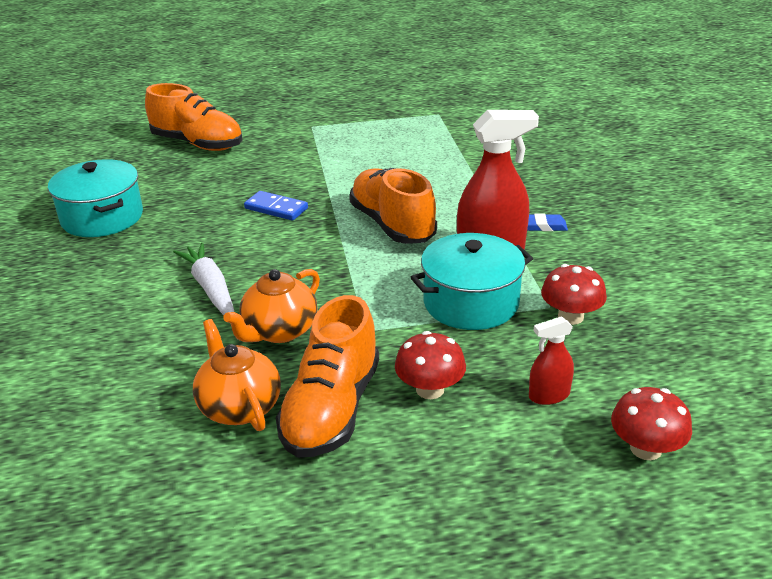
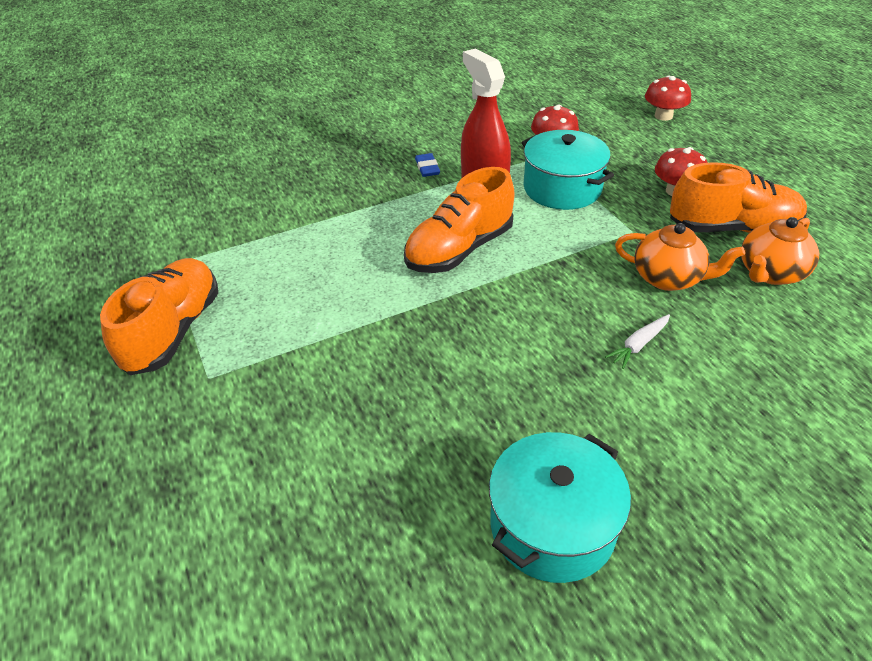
camera: 105 degrees left, 10 degrees up
orange shoe [145,83,242,151] -> orange shoe moved to [100,258,218,375]
white carrot [173,243,234,315] -> white carrot [605,314,670,369], size x0.61
blue domino [244,191,308,221] -> none
red spray bottle [529,316,574,405] -> none

